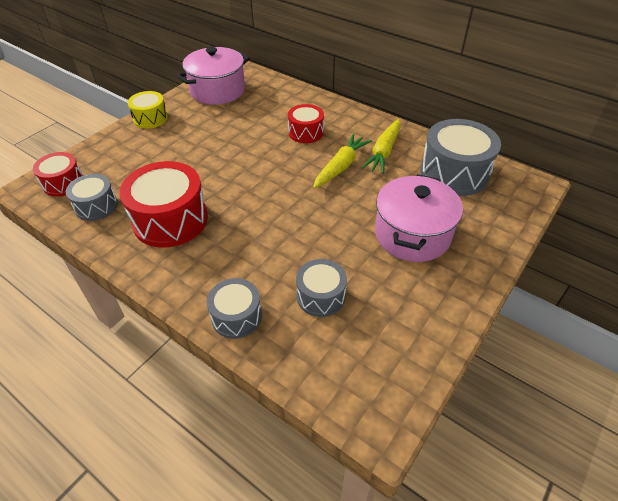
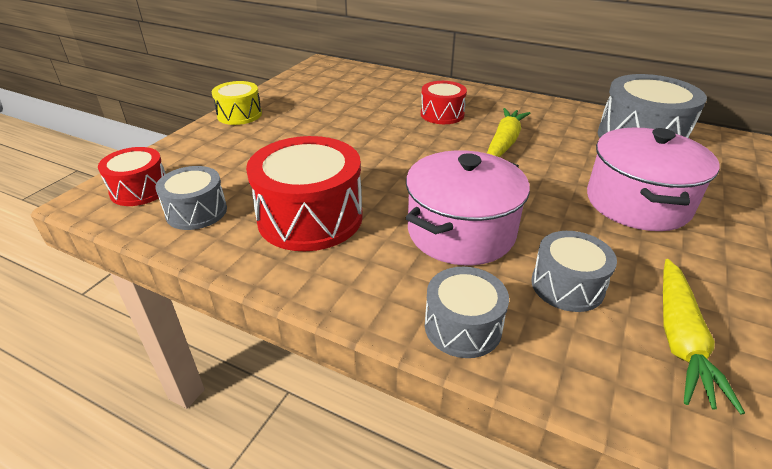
camera: 10 degrees left, 10 degrees down
pink pot [177,47,250,105] -> pink pot moved to [405,150,530,265]
yellow carrot [361,119,401,174] -> yellow carrot moved to [663,259,745,415]

